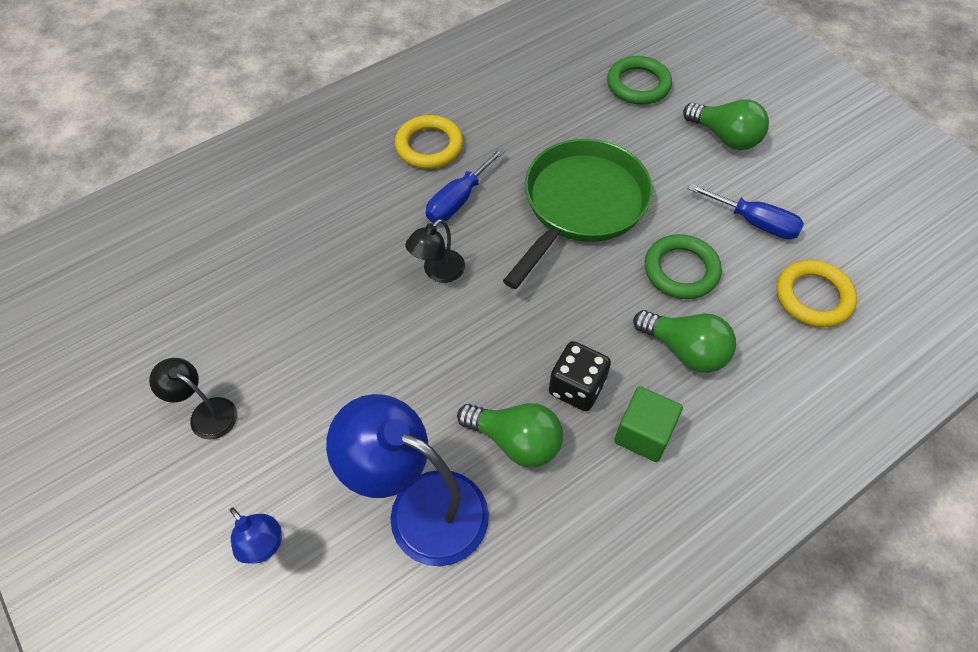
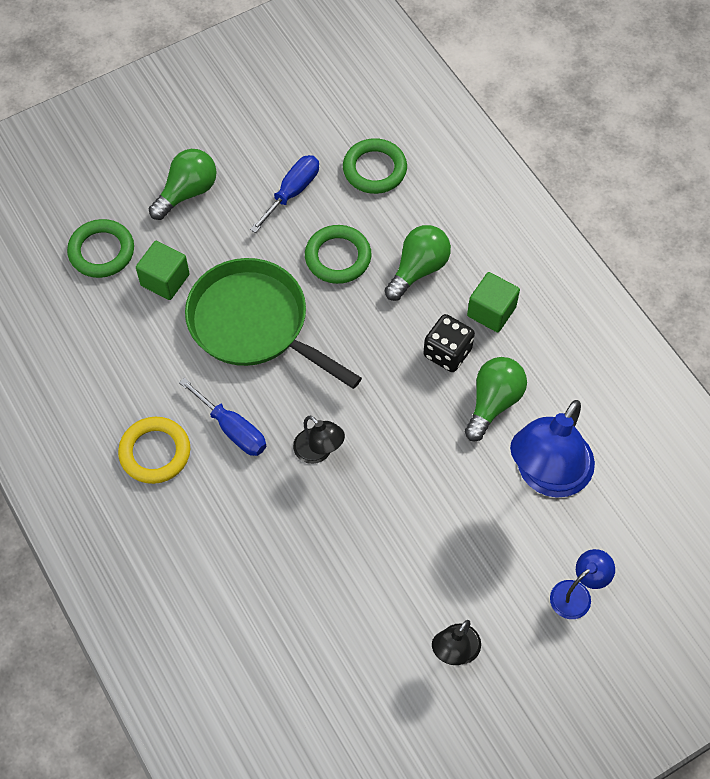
camera: 85 degrees left, 5 degrees up
yellow ring [776,260,857,327] -> green ring [343,138,407,194]
none -> green cube [136,241,190,300]

